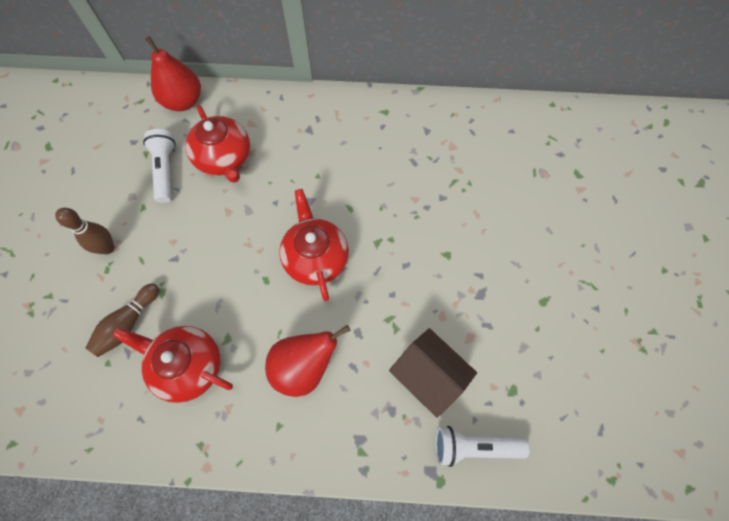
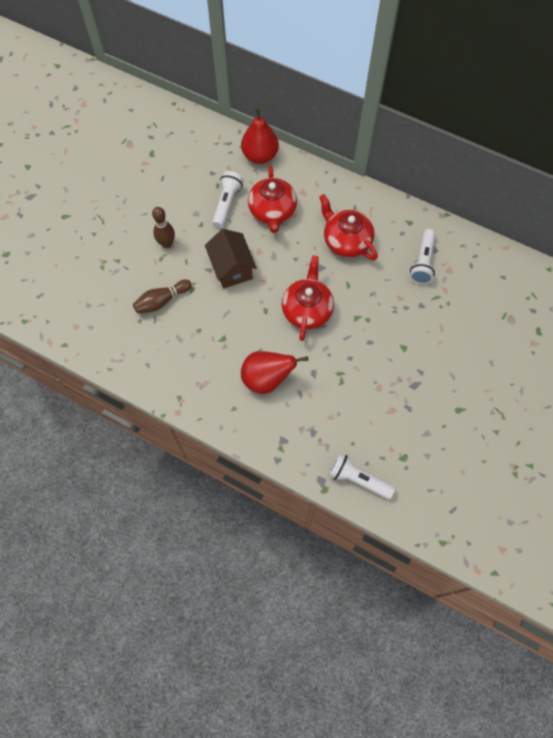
camera: 25 degrees right, 0 degrees up
red teapot [112,326,233,403] -> red teapot moved to [319,194,378,260]
brown house [389,328,477,418] -> brown house moved to [205,229,257,288]
none -> white flashlight [410,229,436,284]

